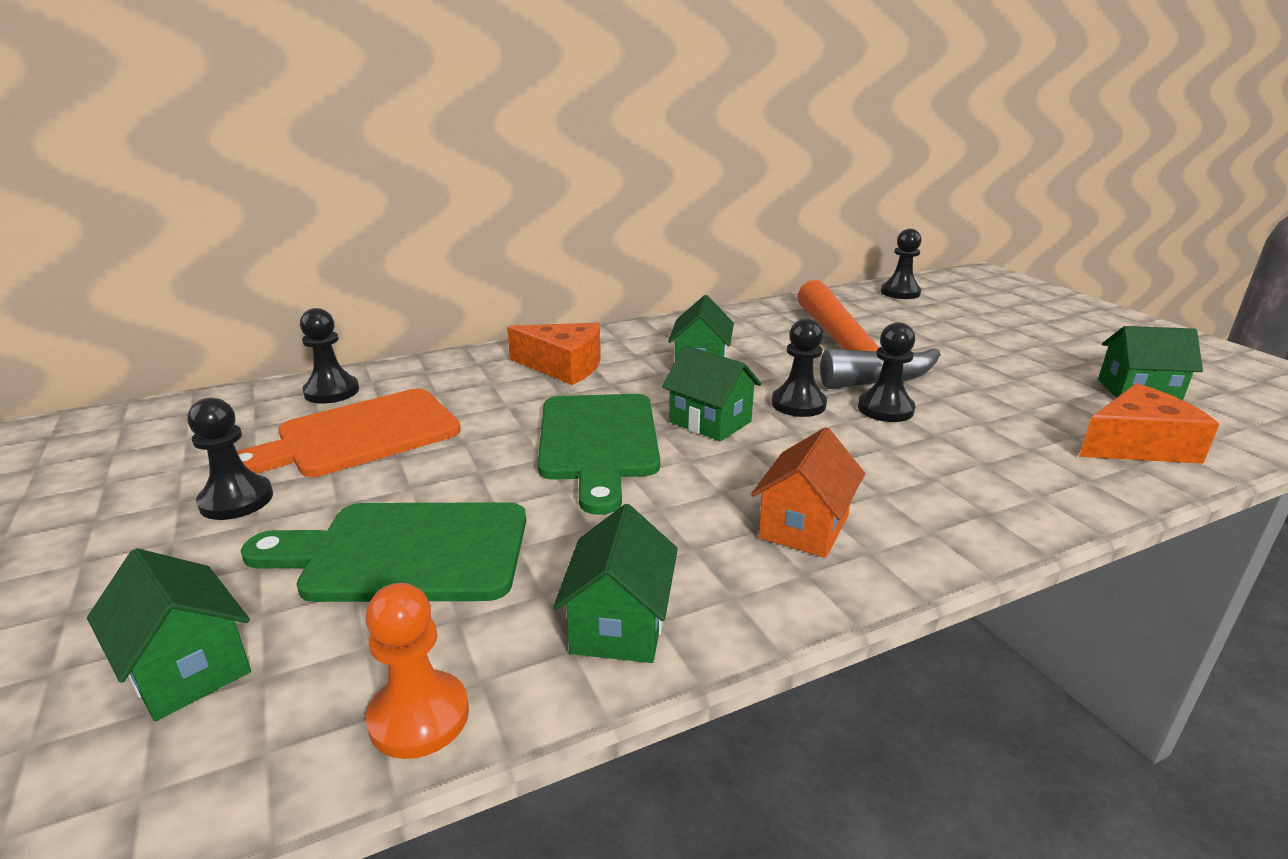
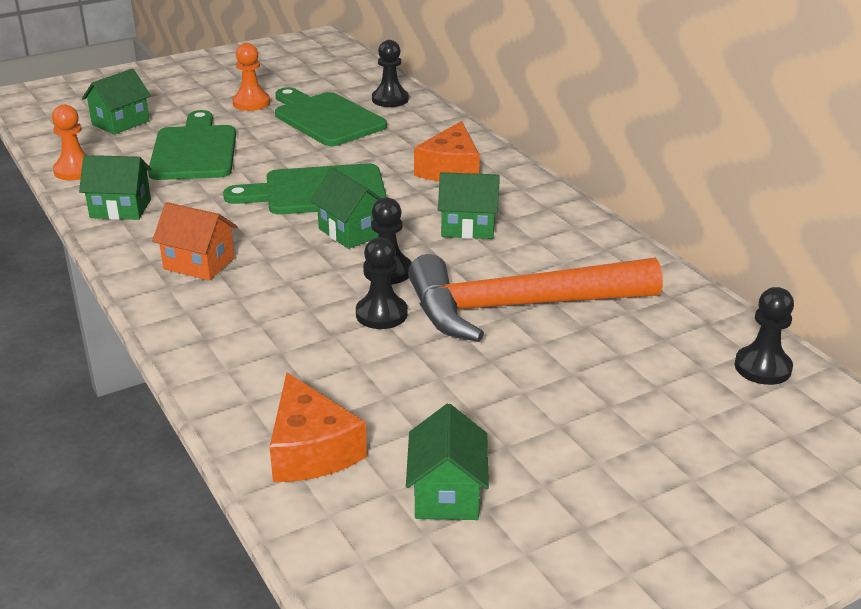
camera: 85 degrees right, 5 degrees up
black pawn [187,398,273,520] -> orange pawn [232,43,270,111]
orange cutting board [237,389,461,477] -> green cutting board [275,87,387,146]
green house [662,345,762,441] -> green house turned 75 degrees counterclockwise [310,168,382,249]

